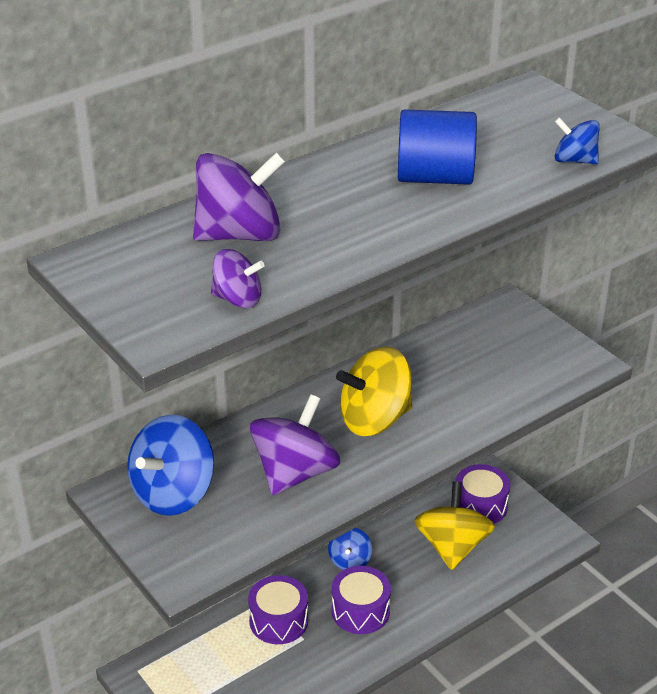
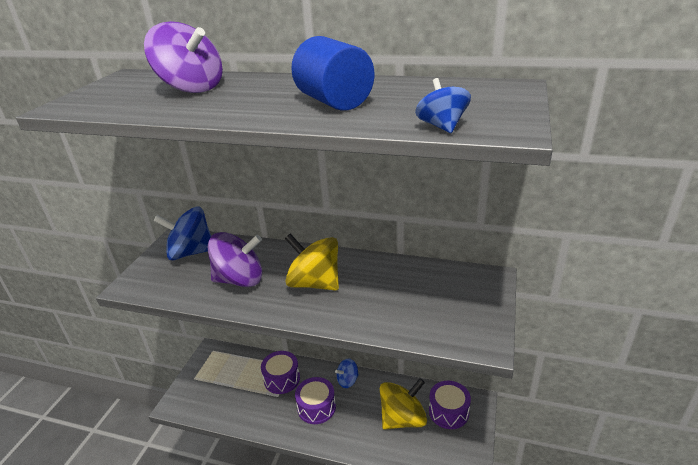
camera: 55 degrees right, 5 degrees down
purple spinning top [211,249,265,308] -> none

